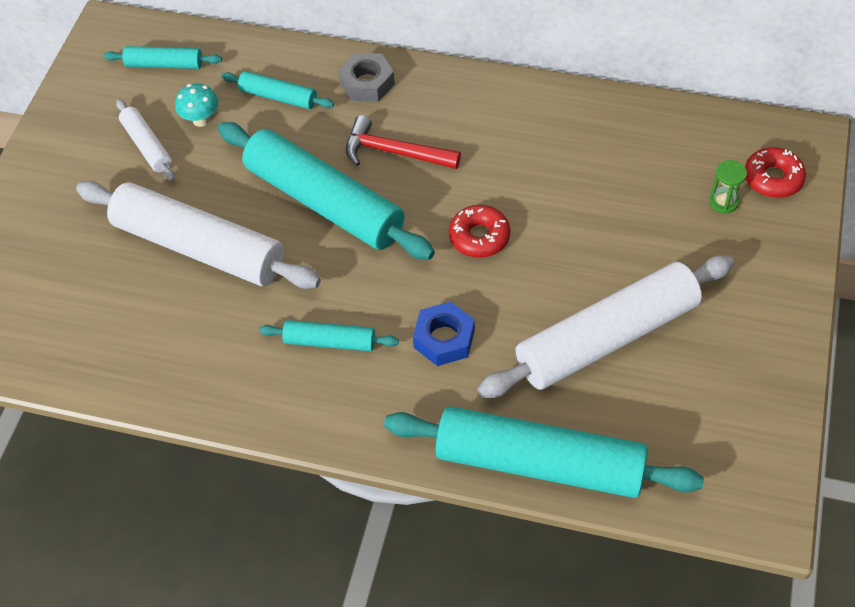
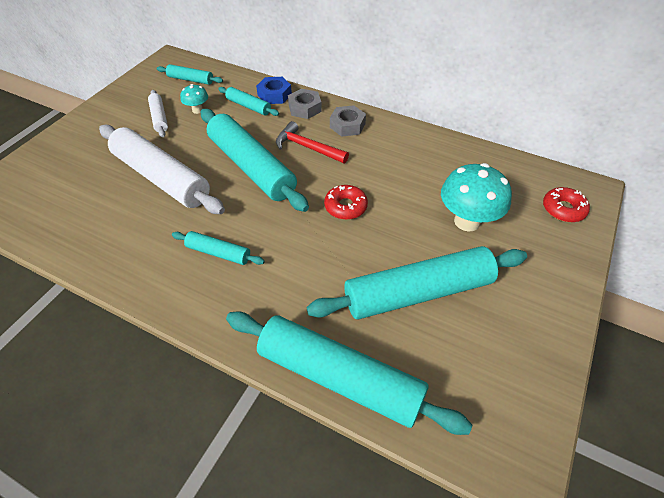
camera: 10 degrees right, 5 degrees down
blue nut [413,301,475,366] -> blue nut moved to [256,77,292,104]
white rolling pin [478,255,734,398] -> turquoise rolling pin [306,246,527,320]
green hourglass [709,160,747,214] -> none
none -> grey nut [330,105,366,137]
none -> turquoise mushroom [441,163,512,231]

